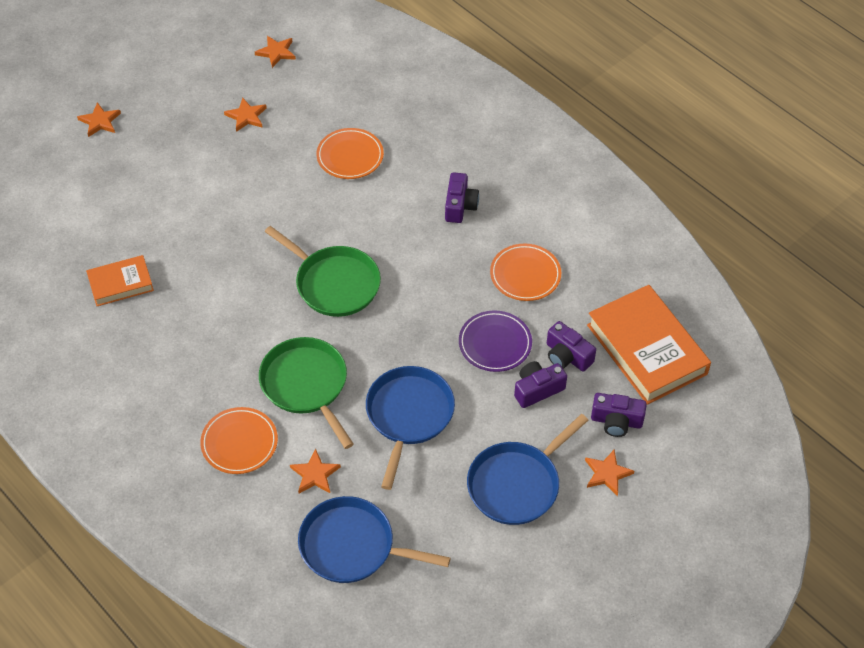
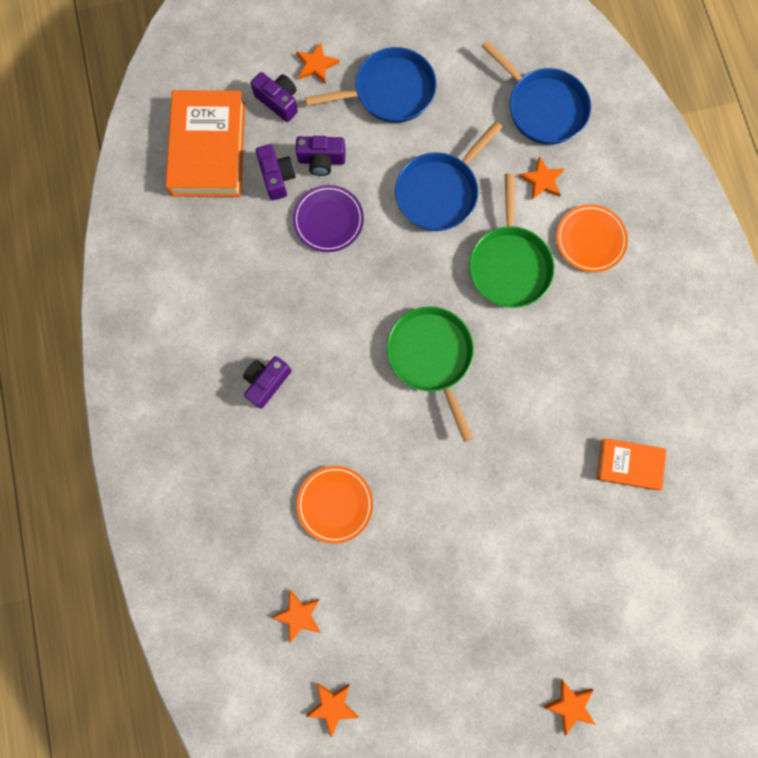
camera: 150 degrees left, 25 degrees up
orange star [224,98,267,132] -> orange star moved to [271,589,320,643]
orange plate [490,244,561,301] -> none

